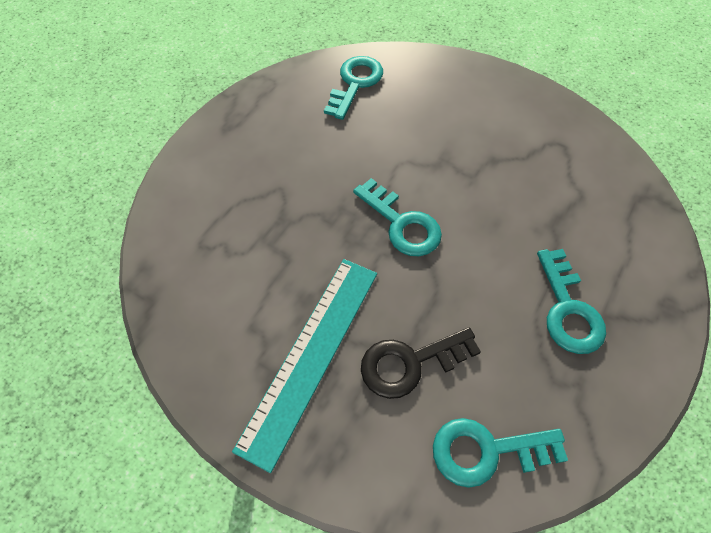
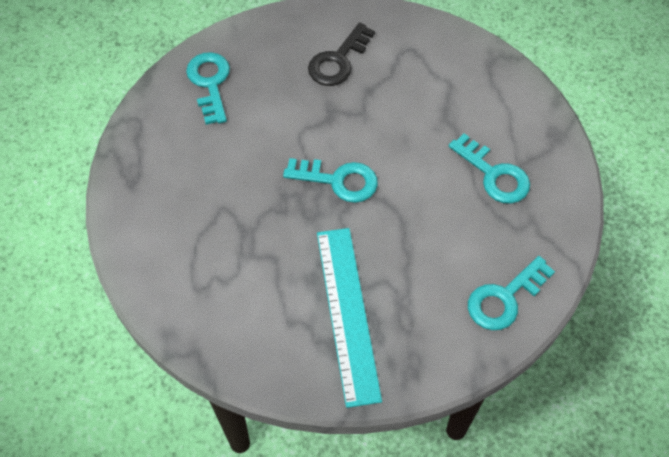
camera: 35 degrees left, 0 degrees up
black key [361,327,481,399] -> black key moved to [308,22,375,86]

